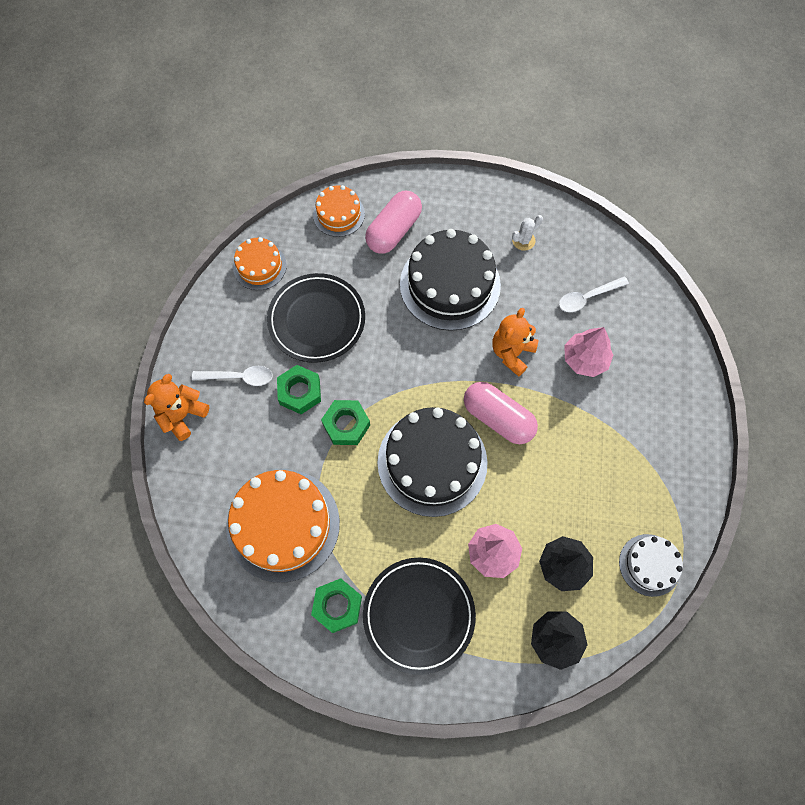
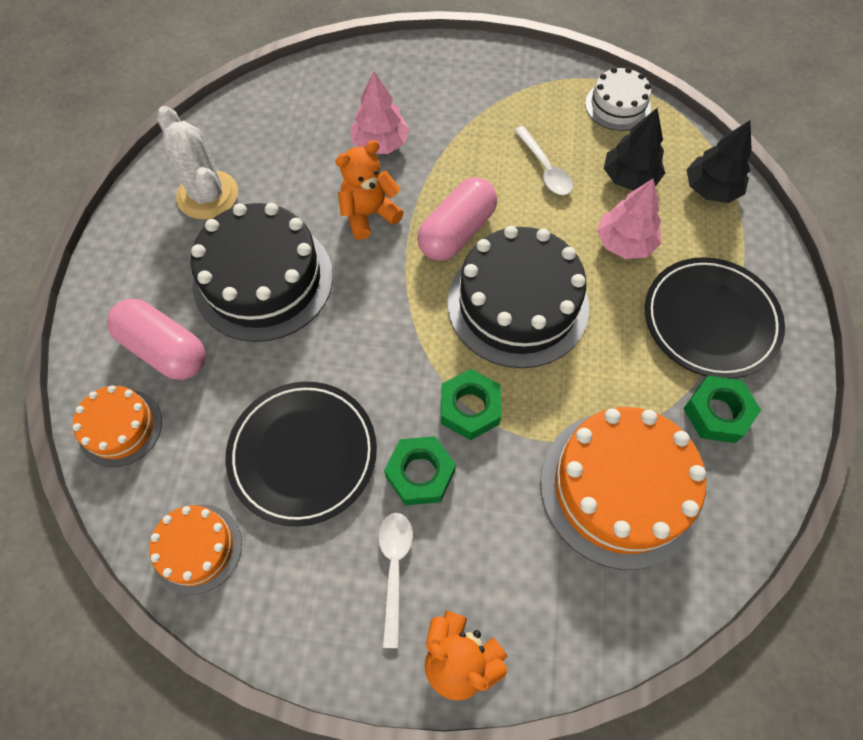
camera: 90 degrees left, 5 degrees down
orange teddy bear [492,308,538,377] -> orange teddy bear turned 120 degrees clockwise [336,140,404,240]
white cactus [512,215,543,251] -> white cactus [157,106,238,220], size x1.99
white spoon [559,276,629,312] -> white spoon moved to [514,126,573,195]

